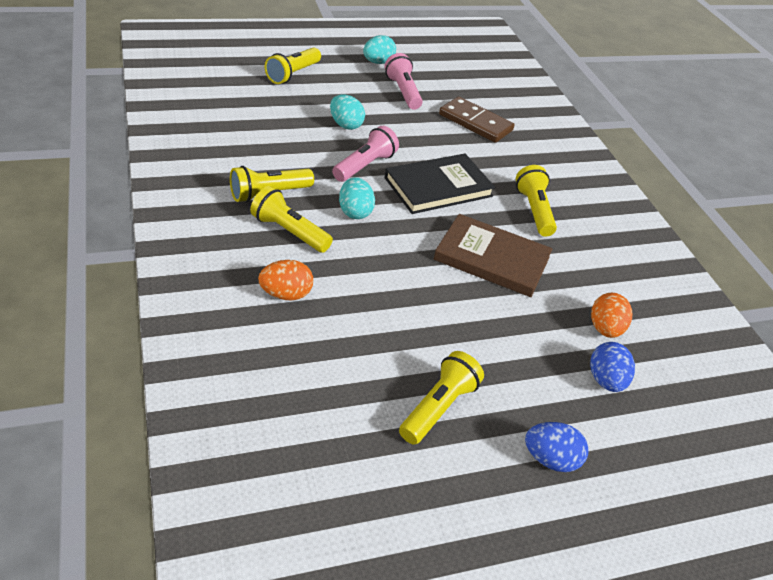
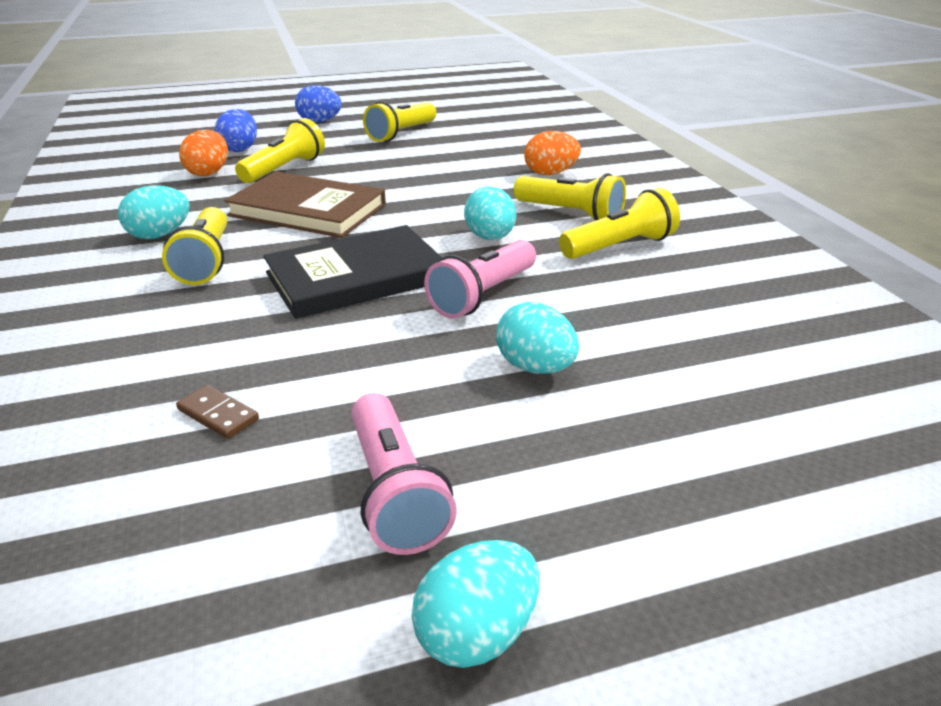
camera: 175 degrees left, 10 degrees down
yellow flashlight [265,47,321,84] -> yellow flashlight moved to [235,118,325,183]
brown domino [439,96,515,143] -> brown domino [176,385,259,439], size x0.46
none -> turquoise egg [118,185,190,239]

